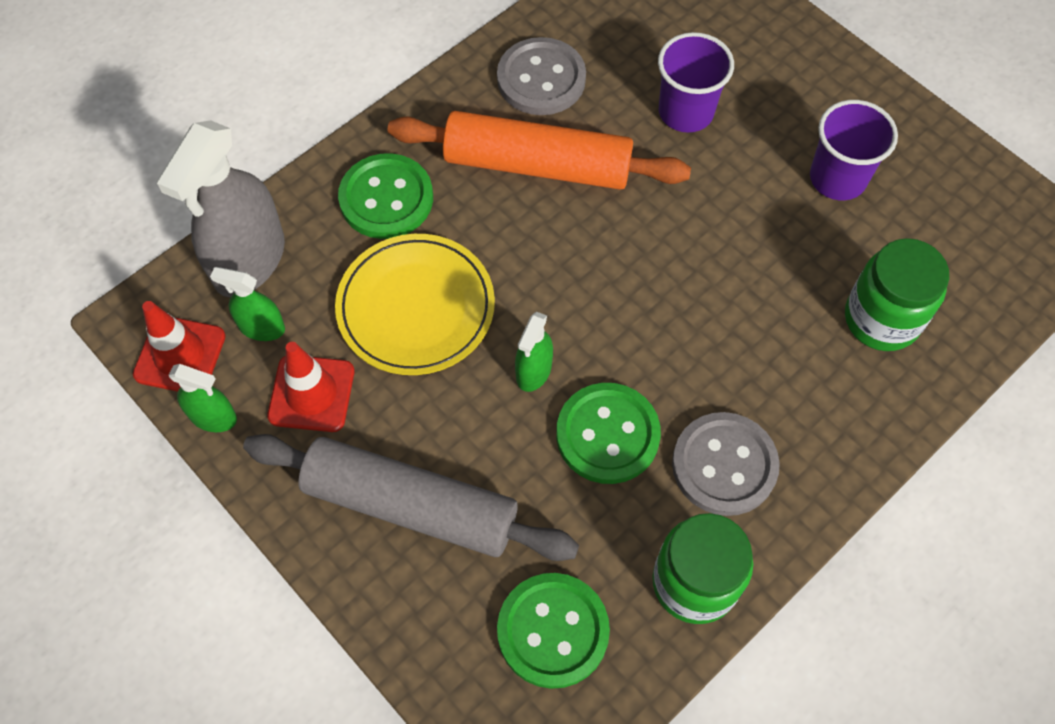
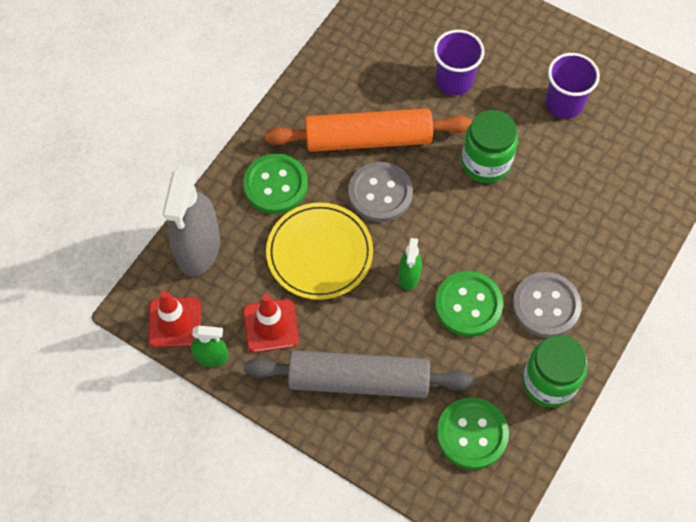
camera: 15 degrees left, 0 degrees up
green spray bottle [210,267,285,341] -> none
grey button [497,37,586,115] -> grey button moved to [348,162,413,222]
green jar [845,238,949,351] -> green jar moved to [461,110,518,183]

